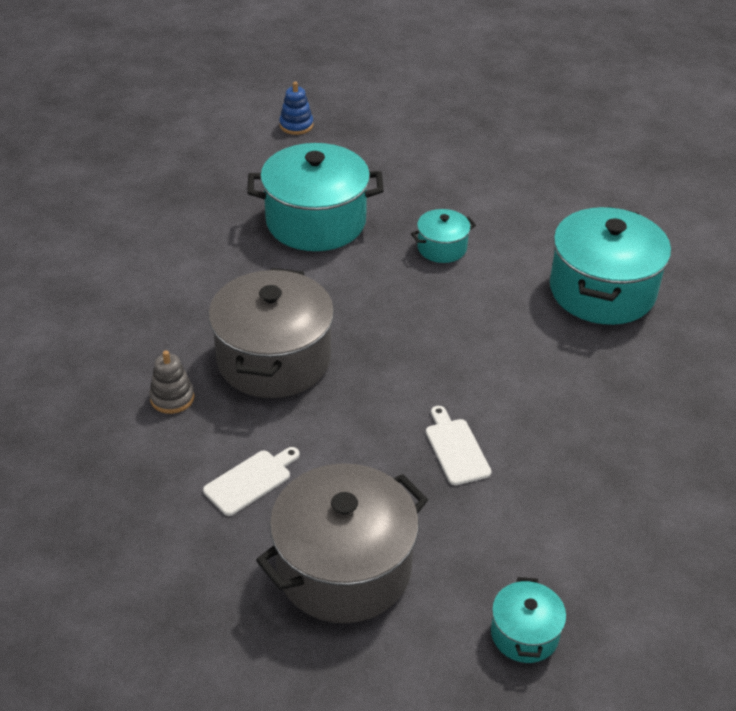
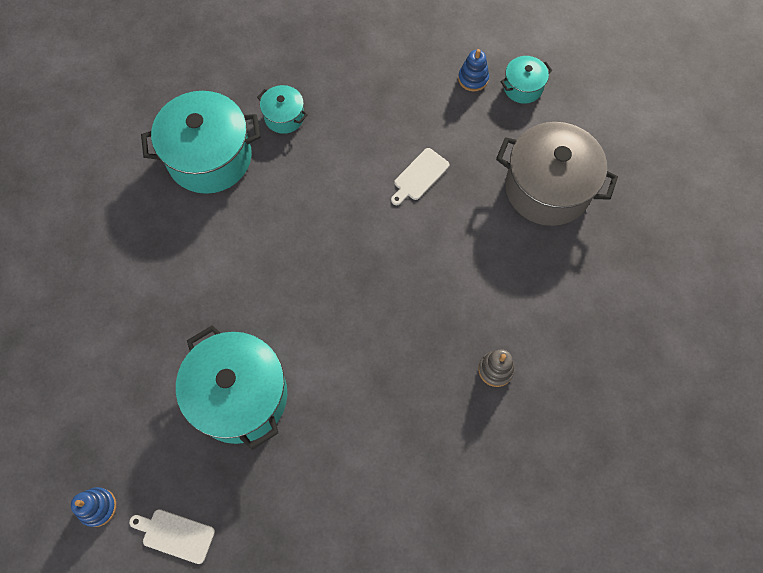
camera: 120 degrees left, 25 degrees up
white cutting board [203,447,300,516] -> white cutting board moved to [129,509,215,564]
grey pot [208,268,334,398] -> none
turquoise pot [411,209,476,263] -> turquoise pot moved to [257,85,308,134]
none -> blue stacking toy [458,49,489,91]

